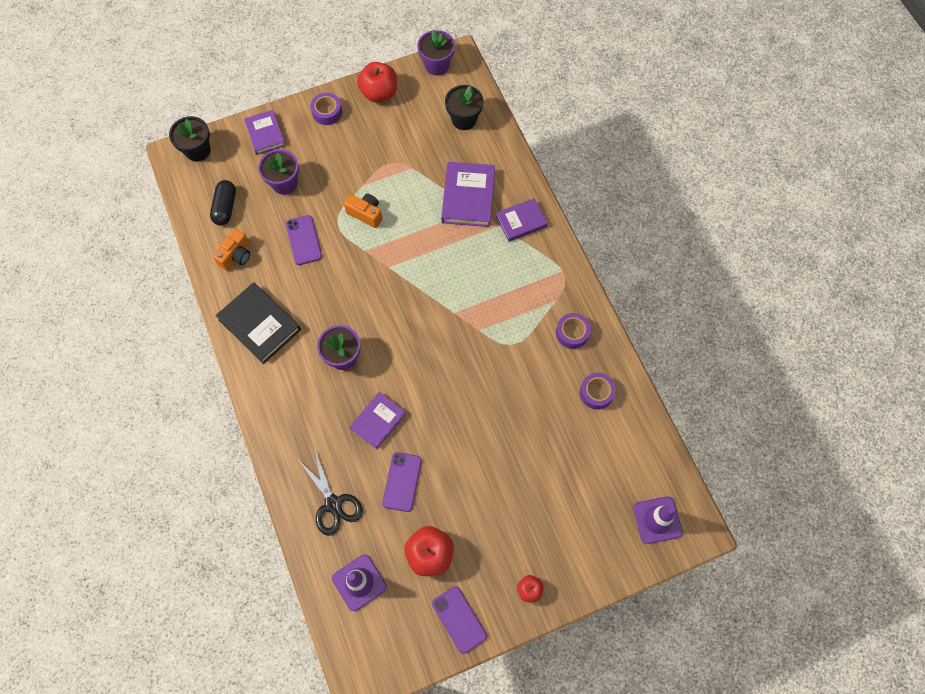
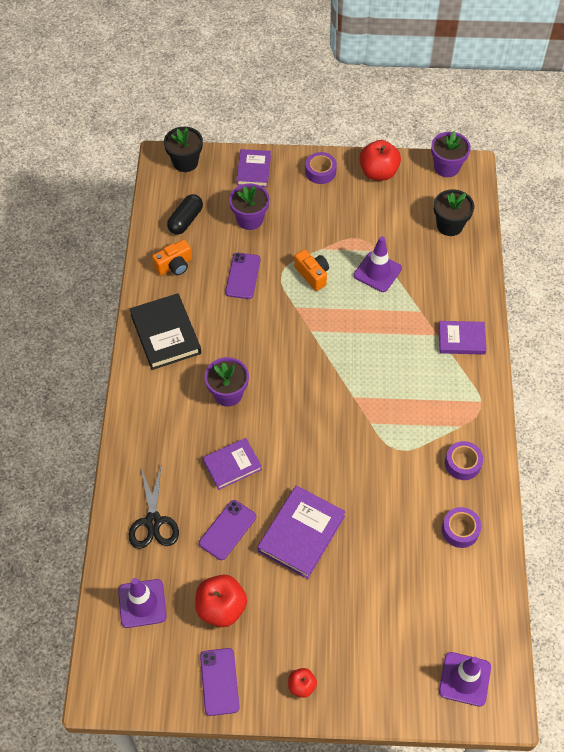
camera: 25 degrees right, 10 degrees down
purple book [441,162,495,227] -> purple book moved to [257,485,346,579]
none -> purple traffic cone [354,236,402,292]

